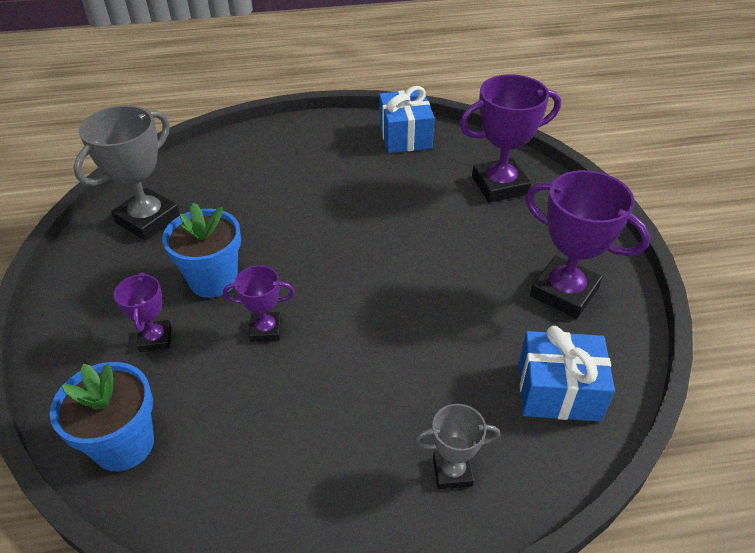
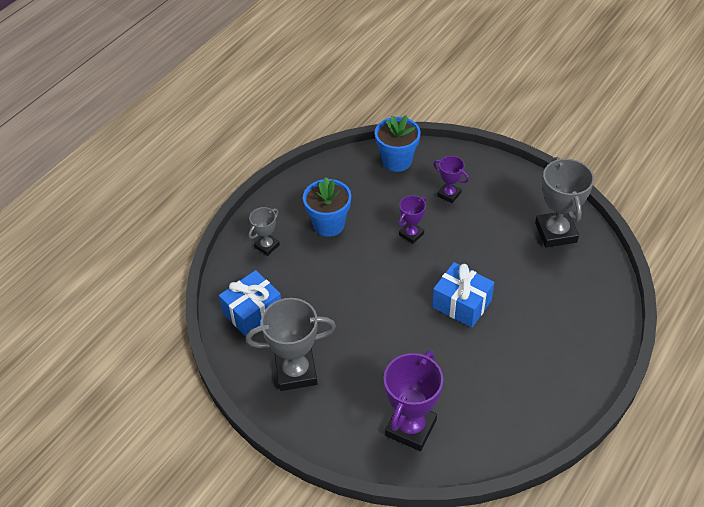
camera: 135 degrees right, 5 degrees up
blue flower pot [162,203,241,298] -> blue flower pot moved to [303,177,351,237]
blue gift [379,86,435,153] -> blue gift moved to [432,262,494,328]
purple trophy [525,170,650,319] -> grey trophy [246,298,336,391]

